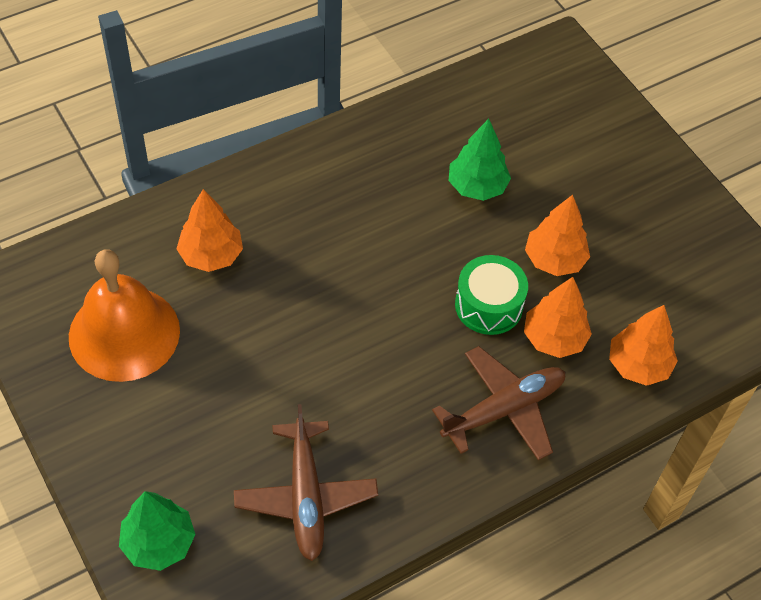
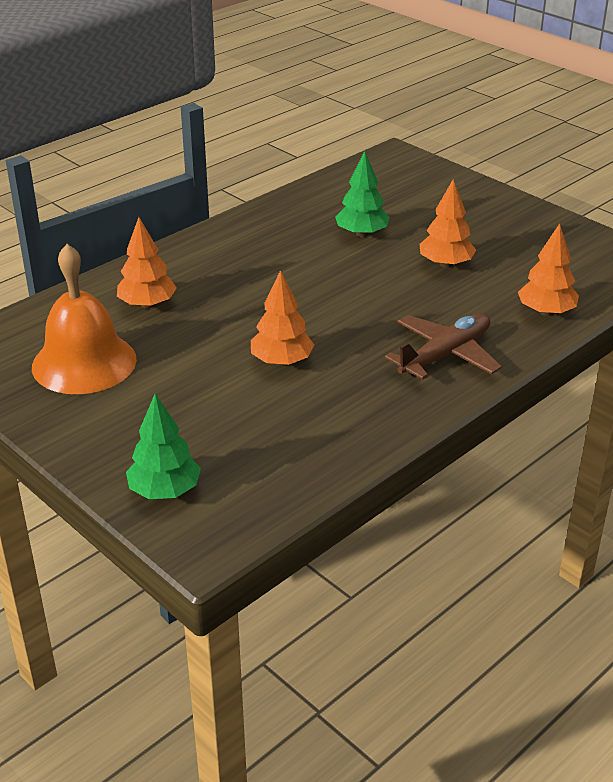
camera: 10 degrees left, 20 degrees down
brown plane [234,404,378,561] -> none
green drum [455,255,528,335] -> none
orange tree [524,277,592,358] -> orange tree moved to [251,270,314,366]

